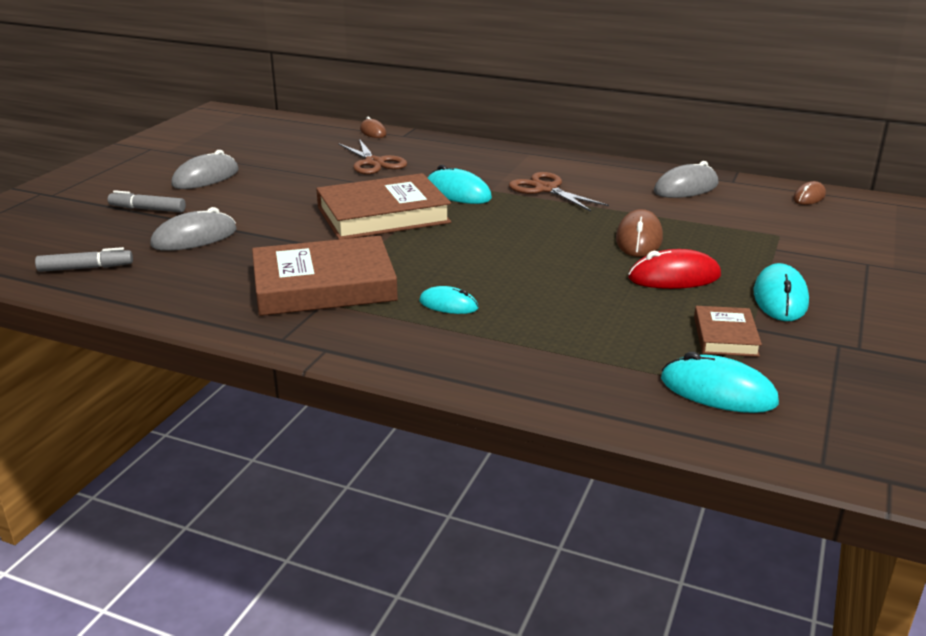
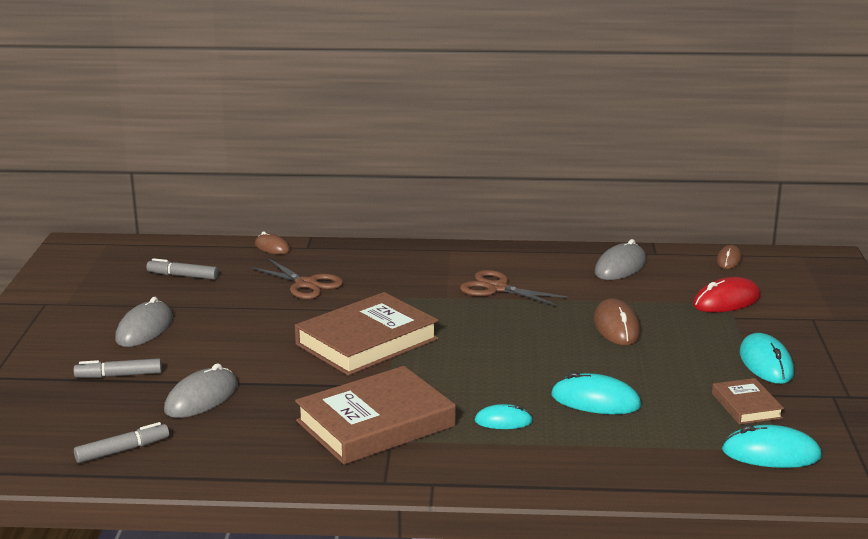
camera: 20 degrees left, 5 degrees down
turquoise mouse [428,165,492,204] -> turquoise mouse moved to [551,372,641,414]
red mouse [628,249,721,289] -> red mouse moved to [693,277,761,312]
none -> grey marker [147,258,218,280]

